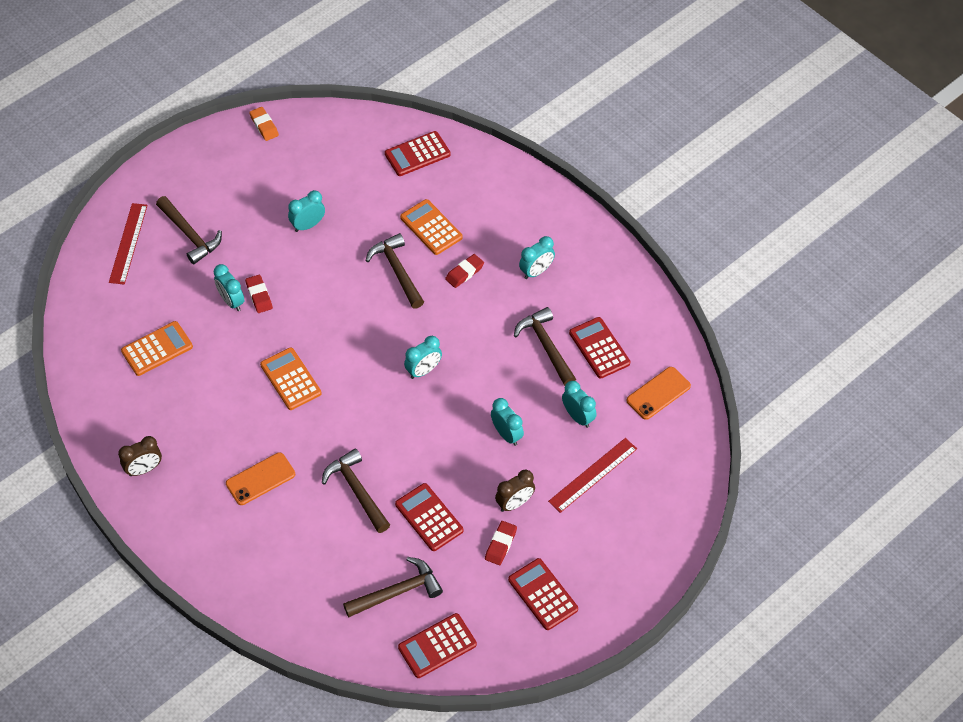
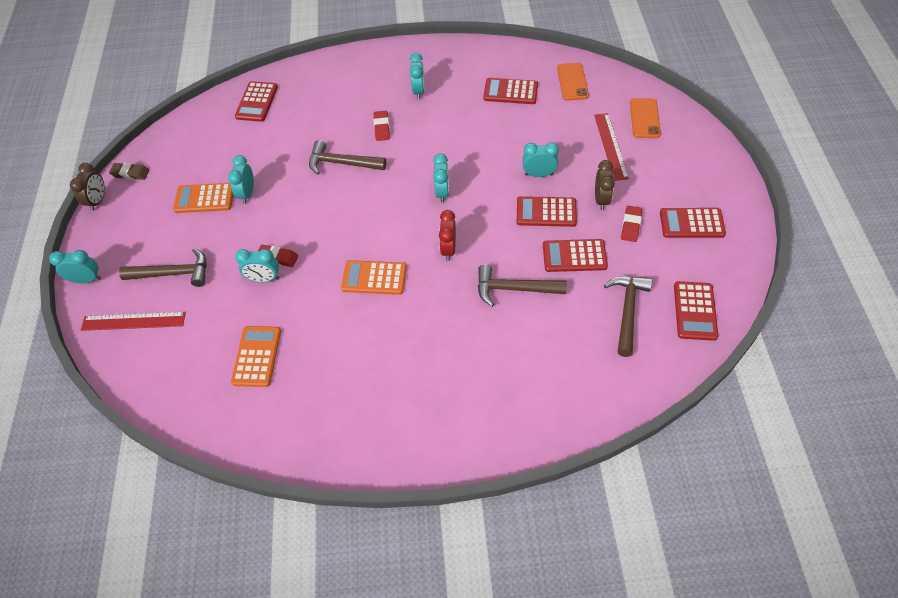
camera: 50 degrees left, 0 degrees up
red ruler [109,203,147,285] -> red ruler turned 45 degrees counterclockwise [81,312,186,331]
brown clock [118,436,162,476] -> brown clock moved to [70,163,105,211]
orange phone [226,452,295,505] -> orange phone moved to [630,98,661,138]
orange eraser [249,107,279,141] -> brown eraser [109,163,149,180]
orange calculator [400,199,463,255] -> orange calculator moved to [173,183,233,213]
red eraser [485,521,517,565] -> red eraser turned 45 degrees clockwise [621,206,642,242]
brown hammer [514,307,576,386] -> none
turquoise clock [562,381,597,428] -> turquoise clock moved to [49,250,101,283]
none -> red clock [439,210,456,261]
none -> red calculator [517,196,577,227]

